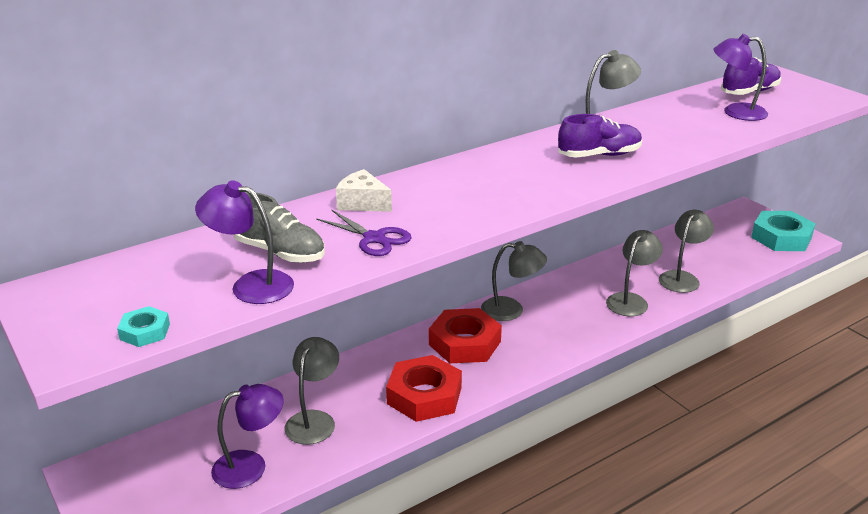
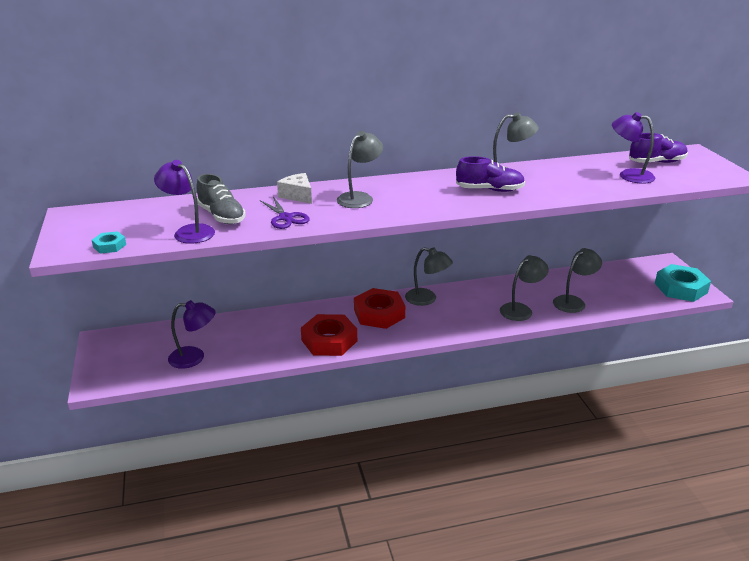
camera: 20 degrees right, 0 degrees up
grey lamp [285,337,339,445] -> grey lamp moved to [337,131,383,208]

